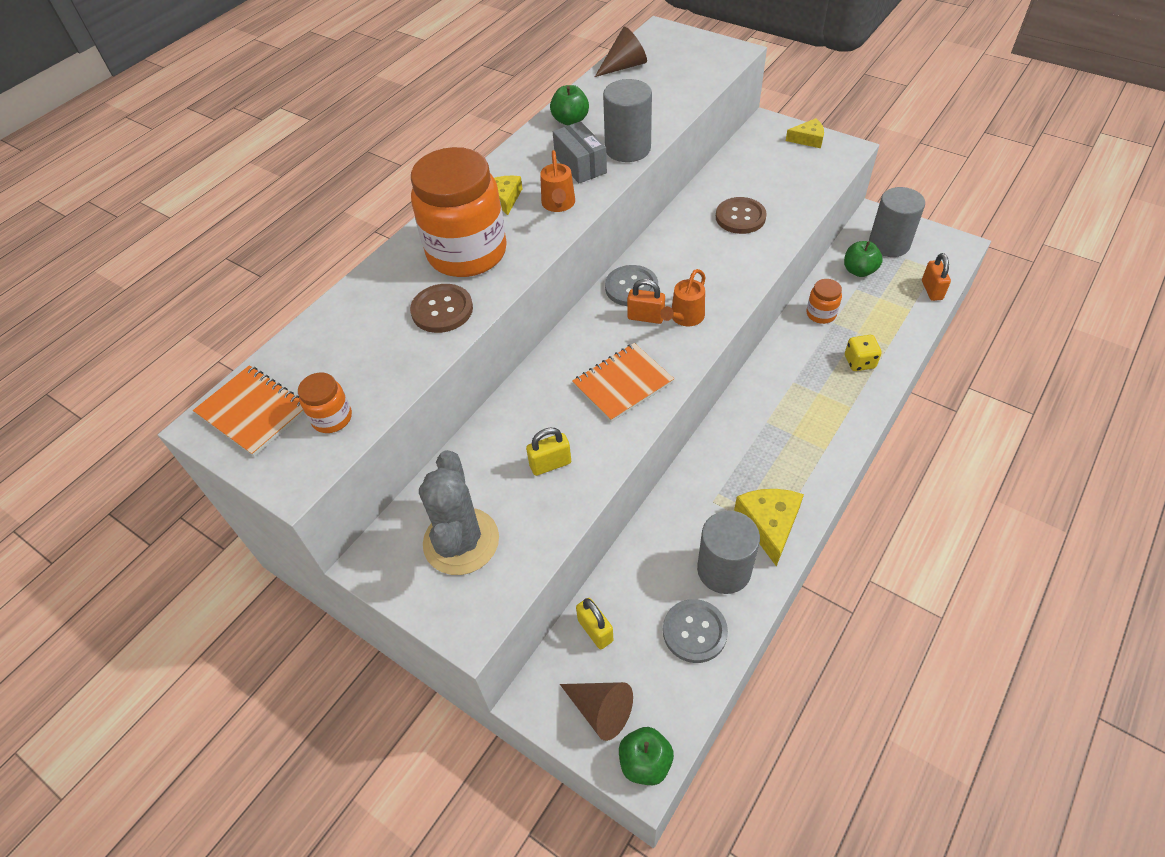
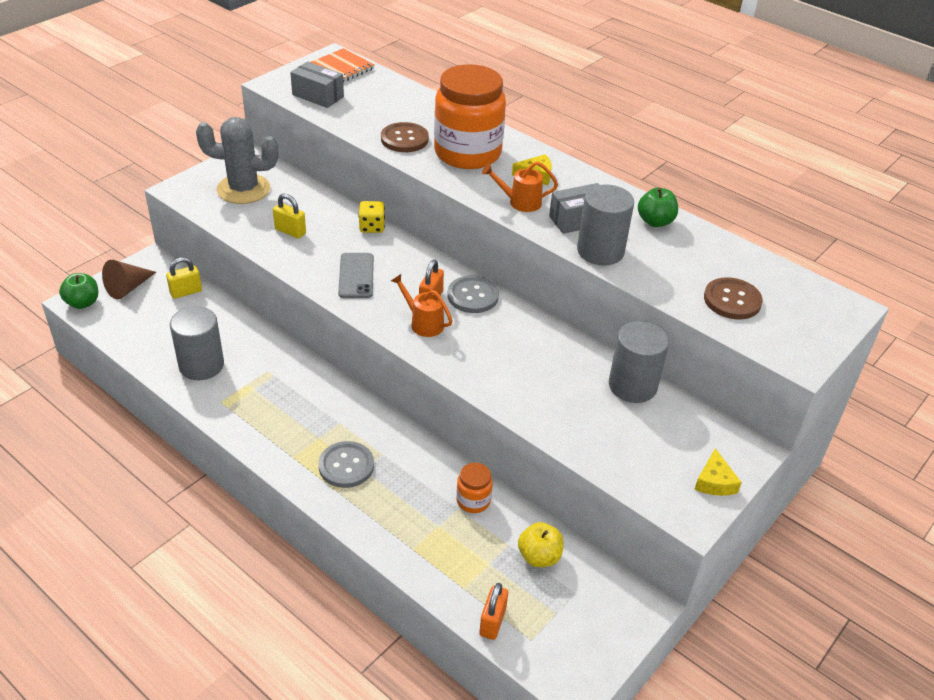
camera: 90 degrees right, 10 degrees down
orange jar [298,373,352,433] -> grey box [290,61,344,108]
yellow padlock [526,428,571,476] -> yellow padlock turned 45 degrees counterclockwise [273,194,306,239]
orange notebook [572,343,674,422] -> grey phone [338,253,374,298]
brown cone [595,27,647,77] -> none
grey button [663,599,728,663] -> grey button moved to [318,441,374,488]
brown button [716,197,767,234] -> brown button moved to [704,278,763,319]
yellow cheese [734,489,804,566] -> none
green apple [844,241,882,277] -> yellow apple [518,522,564,567]
yellow dice [845,335,882,371] -> yellow dice moved to [358,201,385,233]
grey cylinder [869,187,925,257] -> grey cylinder moved to [609,321,669,403]
orange padlock [922,253,951,301] -> orange padlock turned 75 degrees counterclockwise [479,583,508,640]

